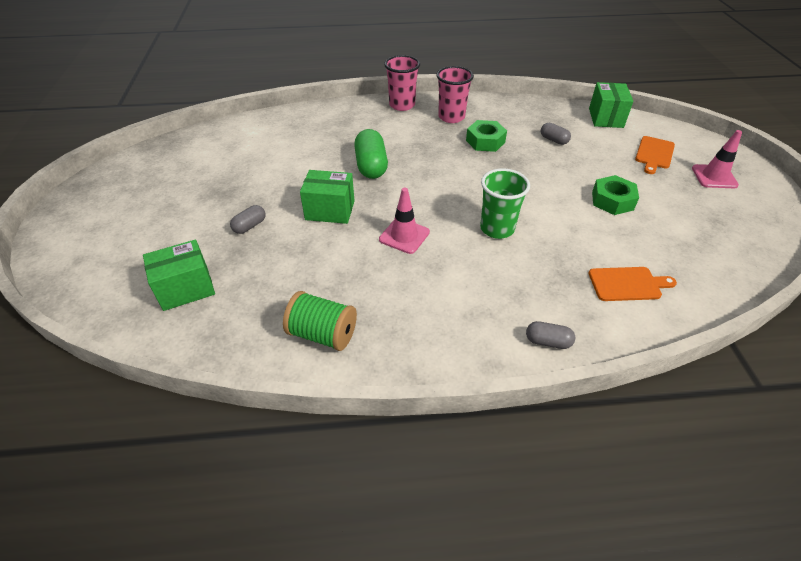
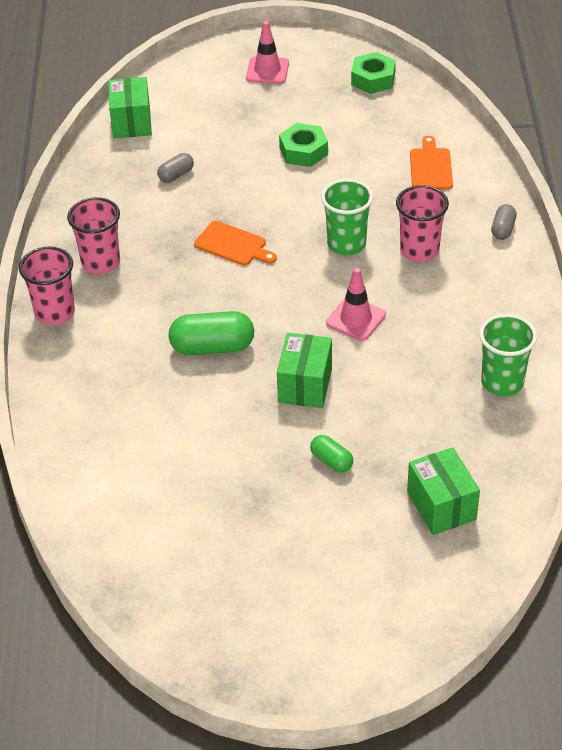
camera: 85 degrees left, 0 degrees up
grey capsule [230,205,266,234] -> green capsule [310,435,353,472]
green spool [283,291,357,351] -> green cup [479,314,537,396]
green nut [466,120,507,152] -> green nut moved to [351,52,396,94]
green box [589,82,633,128] -> green box turned 75 degrees clockwise [108,77,152,138]
orange cutting board [635,136,675,174] -> orange cutting board moved to [194,221,277,266]
none -> pink cup [396,185,449,262]

